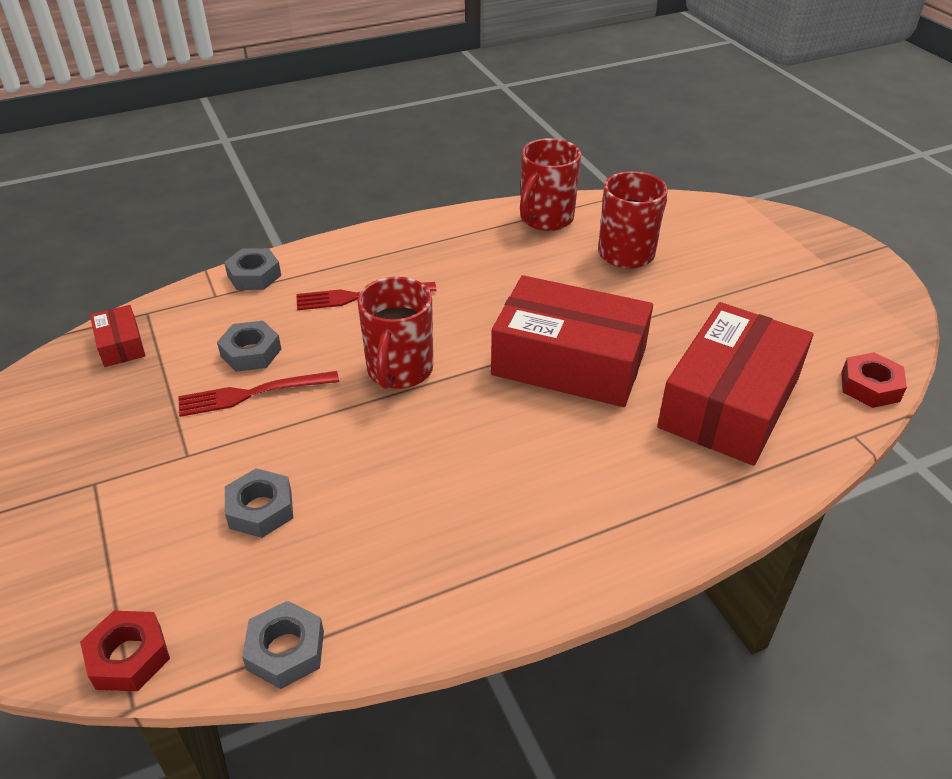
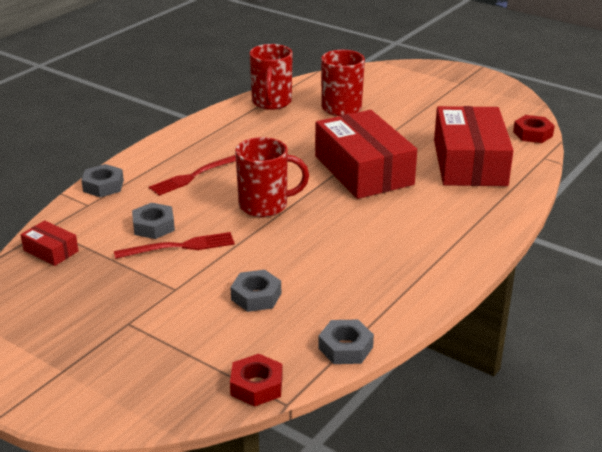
camera: 30 degrees left, 10 degrees down
red fork [178,371,339,417] -> red fork turned 150 degrees counterclockwise [114,232,235,259]
red mug [357,276,433,389] -> red mug turned 75 degrees counterclockwise [235,137,309,217]
red box [491,275,653,407] -> red box turned 75 degrees clockwise [315,110,417,199]

